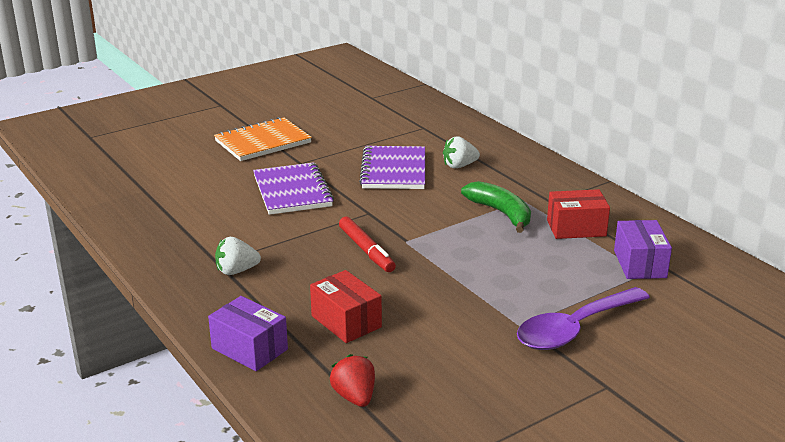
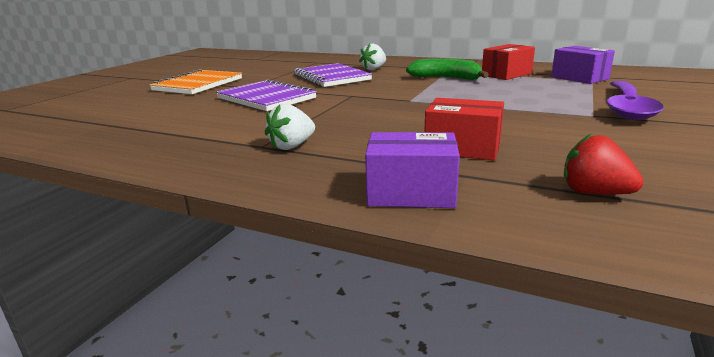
camera: 30 degrees left, 5 degrees down
red marker [339,217,396,272] -> none

